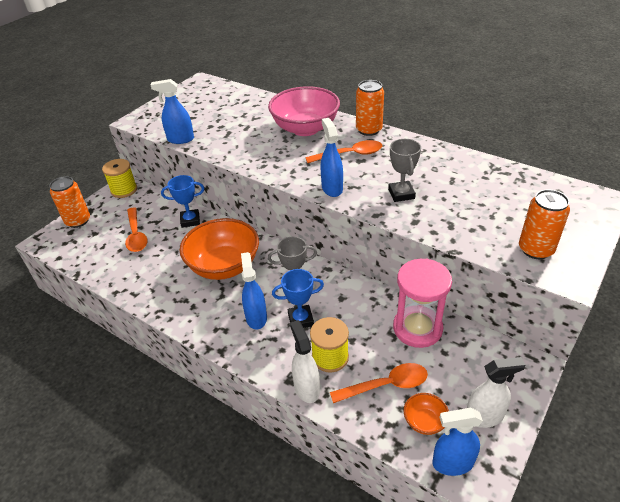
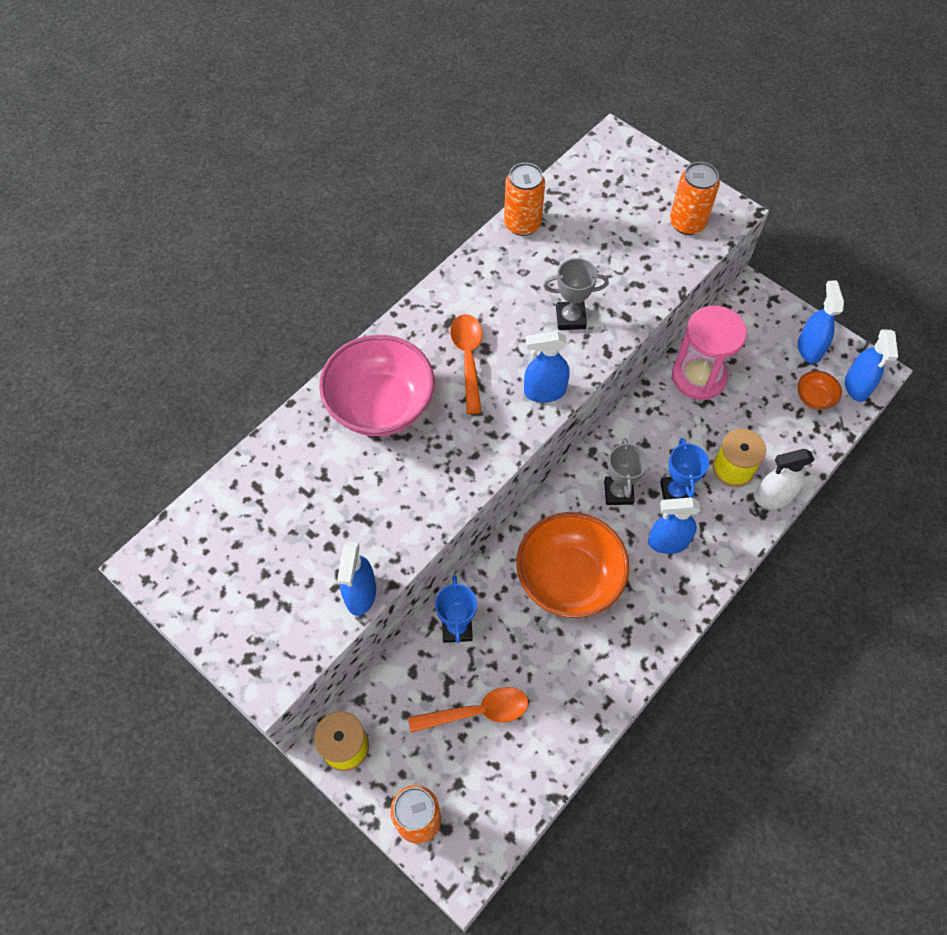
camera: 85 degrees left, 20 degrees up
orange spoon [330,363,428,403] -> none
orange can [356,80,384,136] -> orange can moved to [504,163,545,236]
white spray bottle [467,357,525,428] -> blue spray bottle [798,281,844,364]

